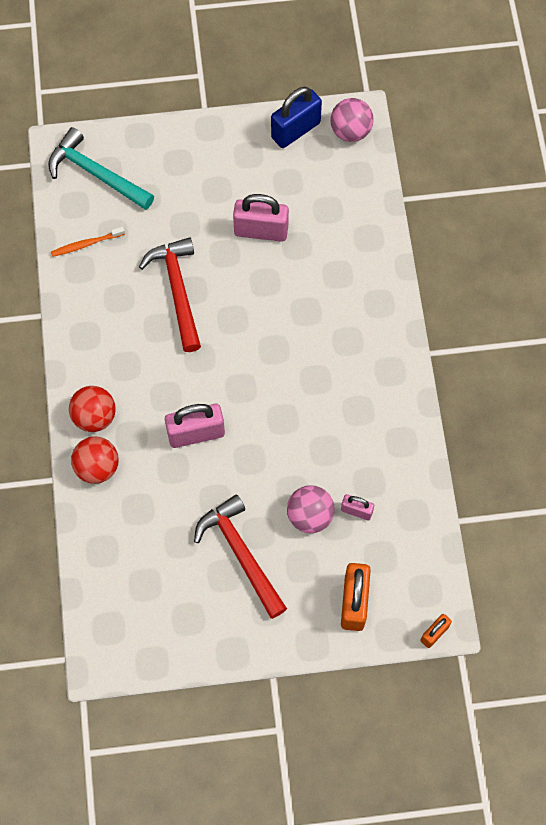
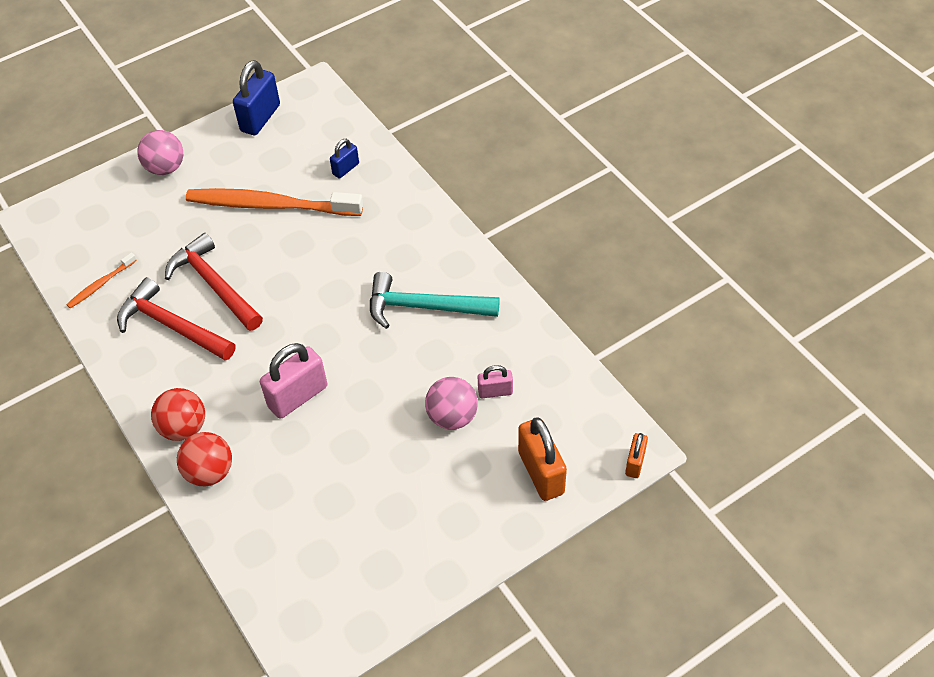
camera: 25 degrees left, 15 degrees down
turquoise hammer [48,127,154,210] -> turquoise hammer moved to [370,272,500,329]
red hammer [194,494,287,619] -> red hammer moved to [117,277,235,361]
pink padlock [233,194,289,242] -> orange toothbrush [186,188,363,216]
pink ball [330,98,374,142] -> pink ball moved to [137,130,183,175]
none -> blue padlock [330,139,359,179]

